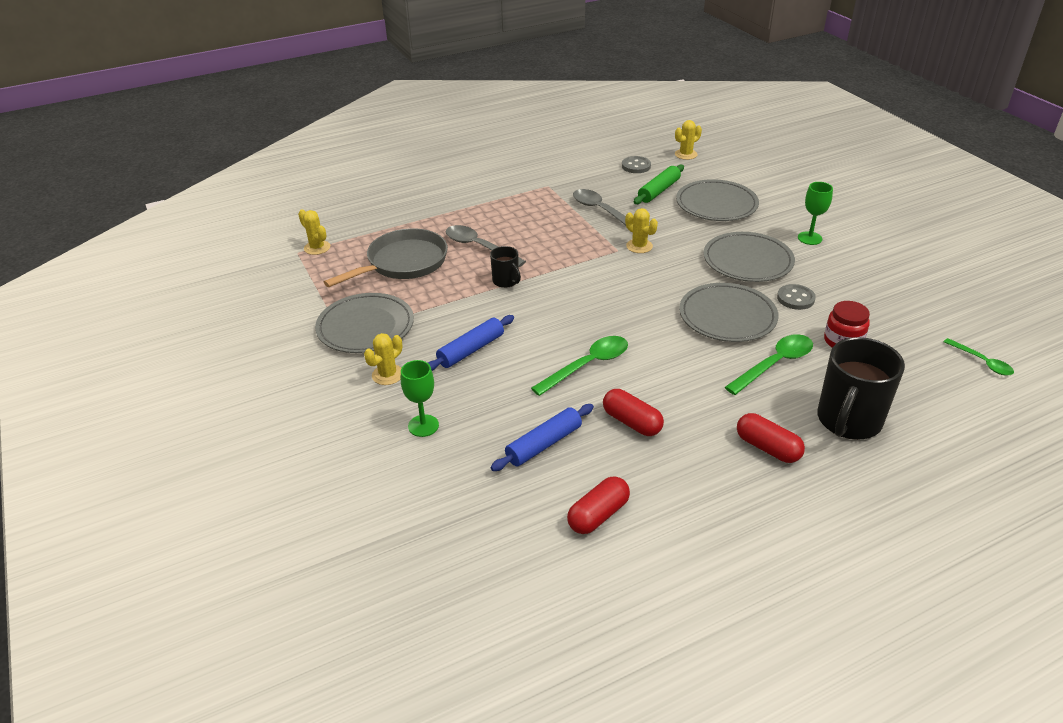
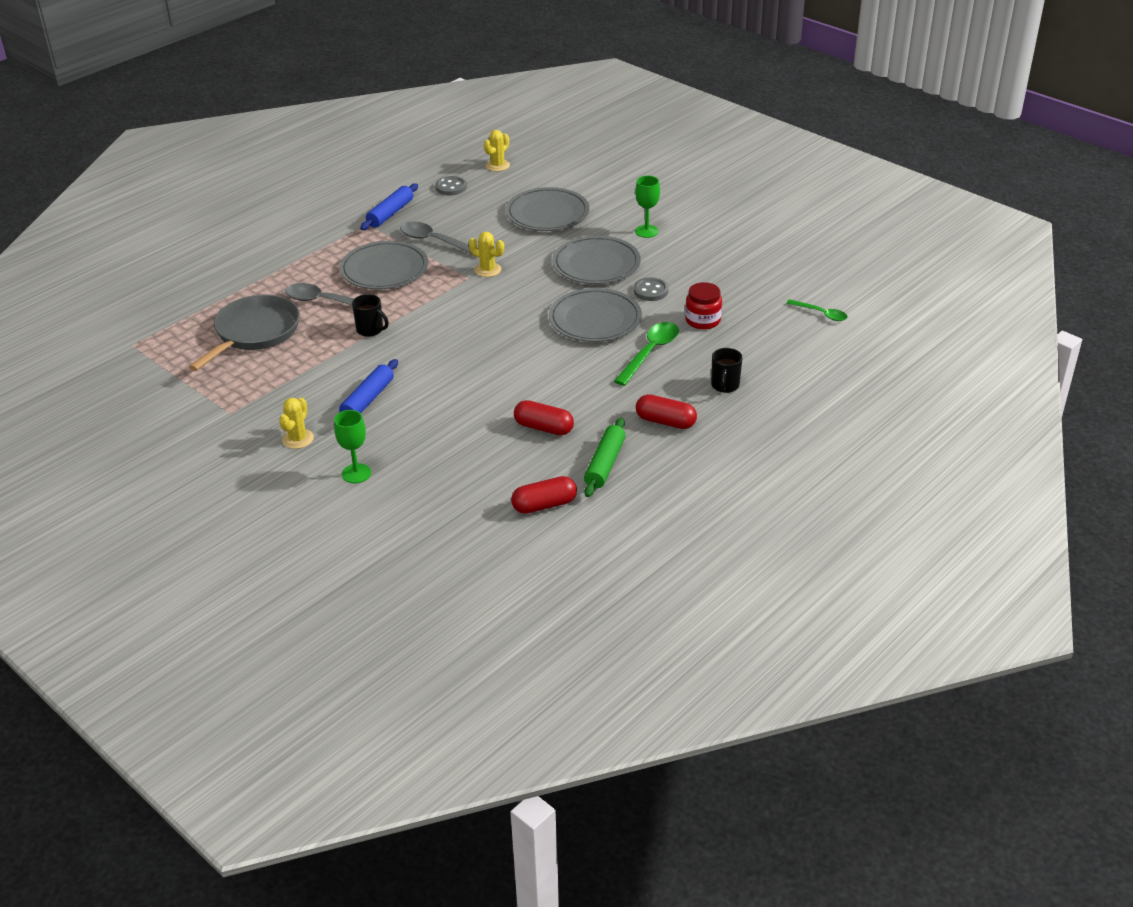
camera: 20 degrees left, 0 degrees up
yellow cactus [298,209,330,255] -> none
grey plate [315,293,414,353] -> grey plate moved to [340,241,428,289]
blue rolling pin [491,404,594,471] -> blue rolling pin moved to [360,183,418,230]
green spoon [531,336,628,396] -> none
red capsule [567,476,630,534] -> red capsule turned 45 degrees clockwise [511,476,577,514]
green rolling pin [634,165,684,204] -> green rolling pin moved to [584,418,626,497]
black mug [817,337,905,440] -> black mug [711,348,742,393], size x0.51

